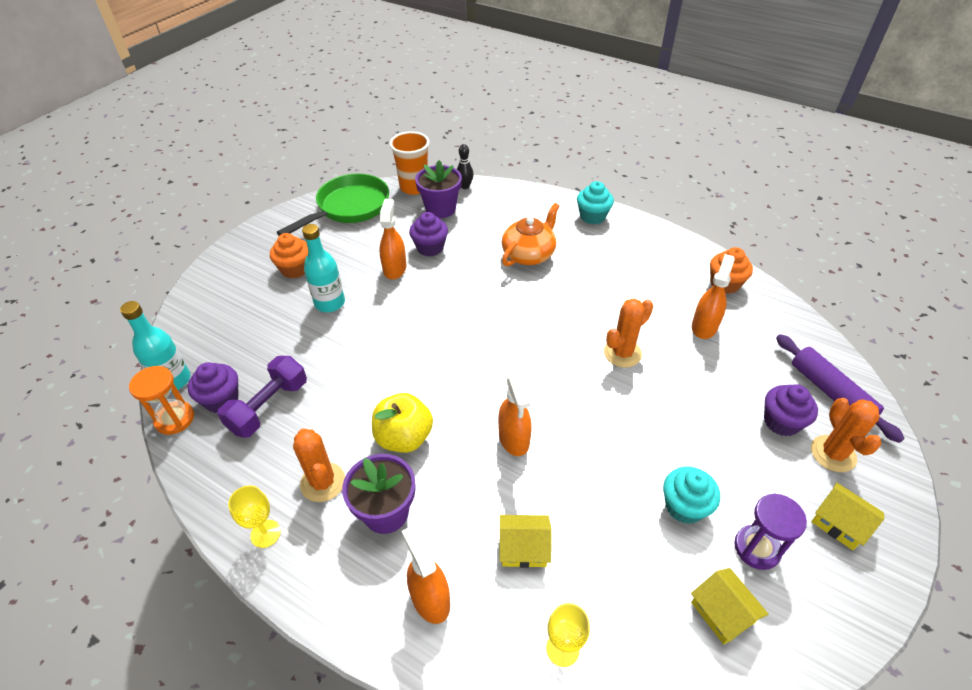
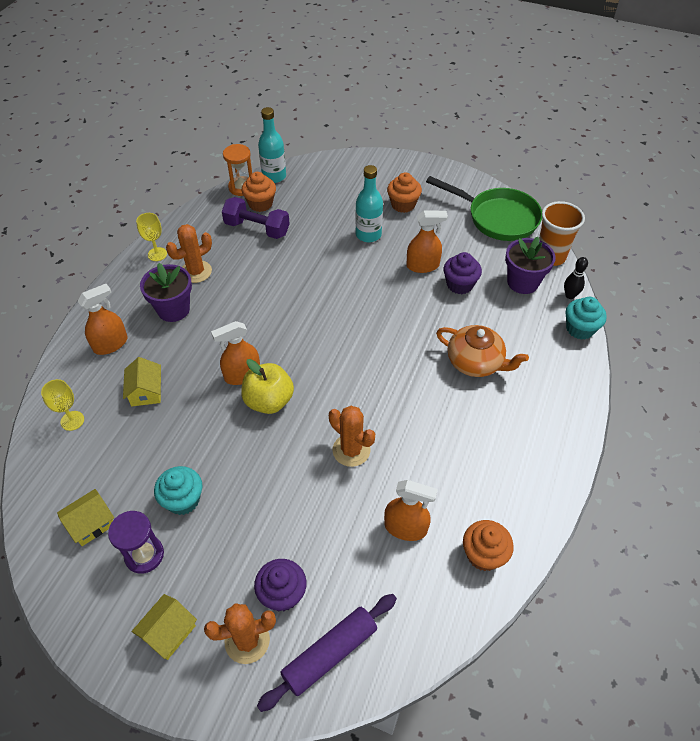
camera: 80 degrees right, 5 degrees up
purple cupcake [188,362,239,413] -> orange cupcake [241,172,276,212]
yellow apple [372,393,433,453] -> yellow apple moved to [241,359,294,414]
turquoise cupcake [577,181,614,224] -> turquoise cupcake moved to [566,297,607,340]

